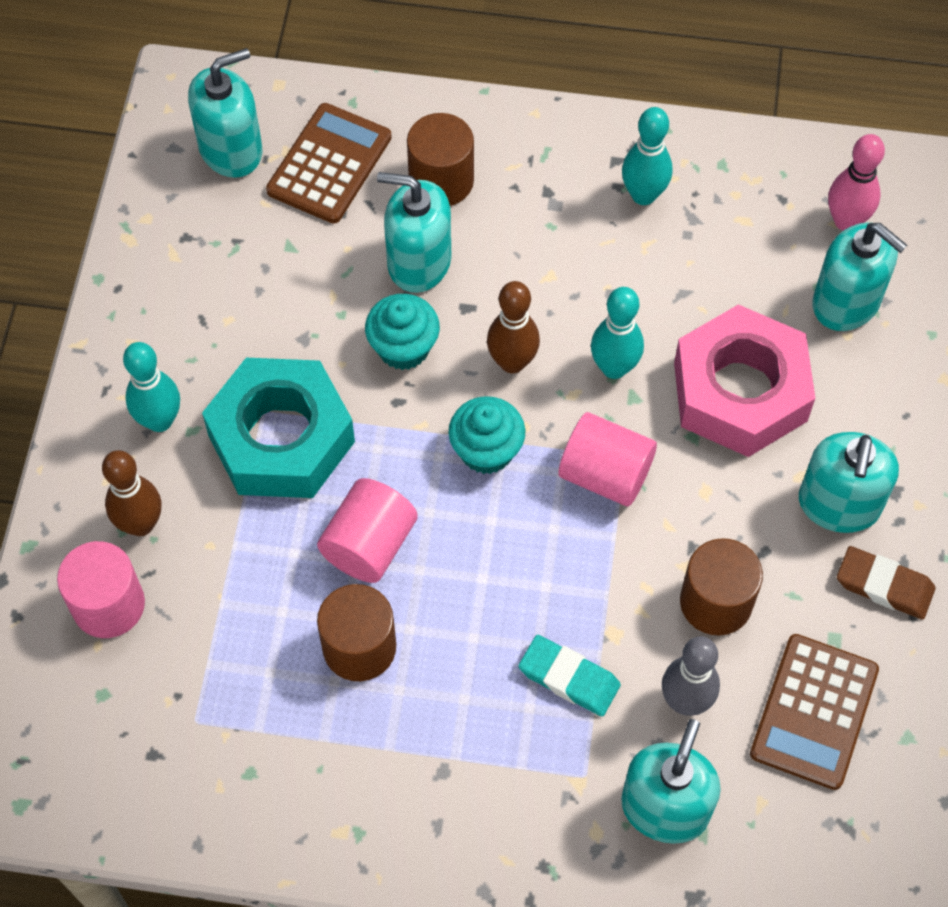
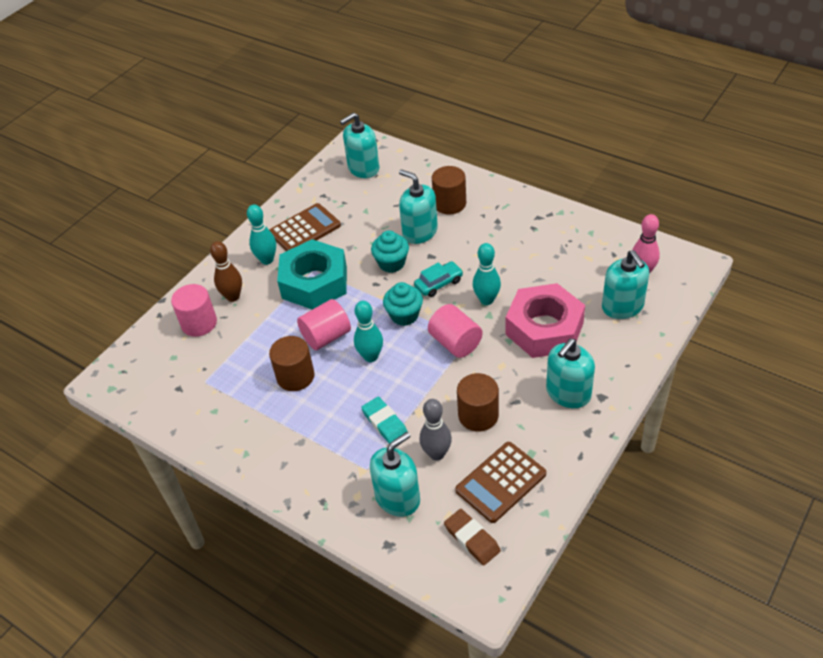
camera: 30 degrees right, 15 degrees down
turquoise soap dispenser [188,48,262,178] -> turquoise soap dispenser turned 150 degrees clockwise [340,113,379,178]
brown calculator [266,103,392,224] -> brown calculator moved to [269,203,341,251]
brown bowling pin [487,281,540,373] -> turquoise car [414,261,463,297]
turquoise bowling pin [622,107,672,205] -> turquoise bowling pin moved to [354,301,383,362]
brown eraser [837,546,935,619] -> brown eraser moved to [444,509,501,566]

